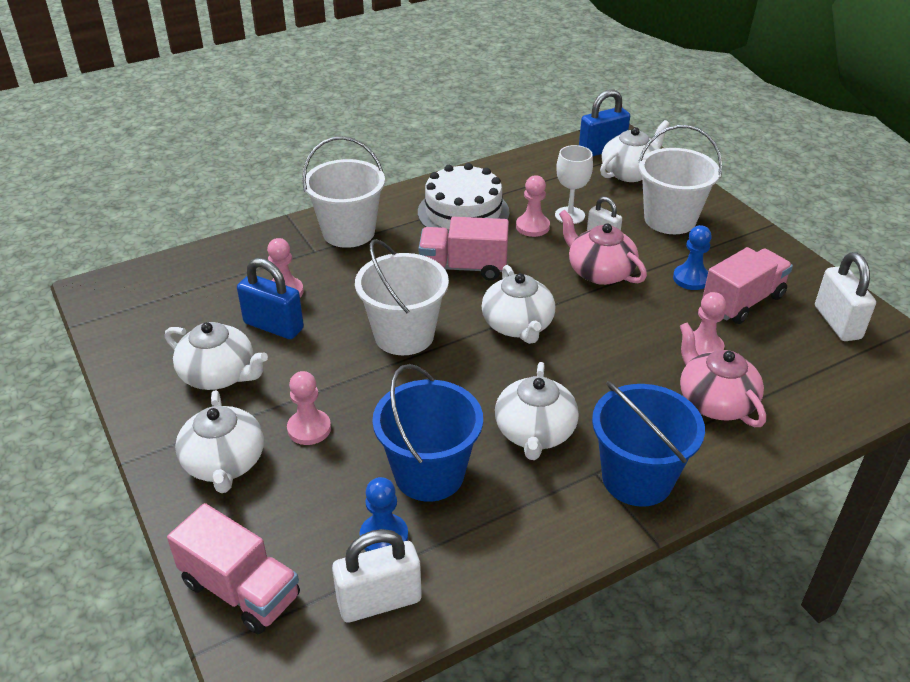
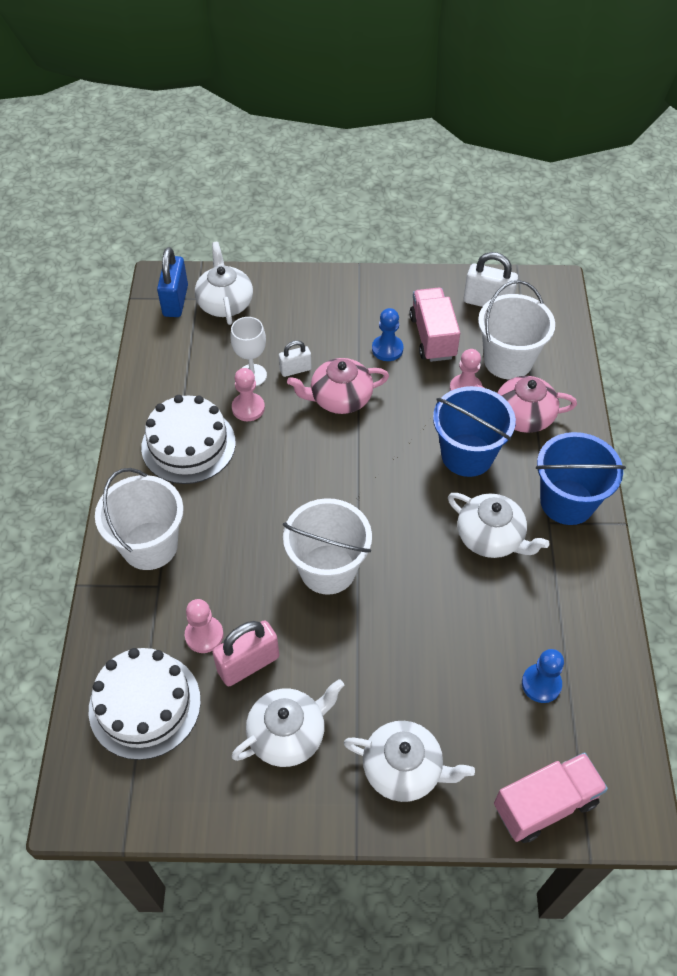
camera: 60 degrees left, 15 degrees up
blue padlock [237,258,304,339] -> pink padlock [212,620,279,686]
pink pawn [287,371,331,445] -> none
white padlock [332,529,422,622] -> none
blue bucket [372,364,483,502] -> blue bucket moved to [433,386,516,477]
pink truck [419,217,509,281] -> none
white teapot [482,265,555,344] -> none
white bucket [638,125,722,234] -> white bucket moved to [478,280,555,379]
none -> white cake [89,648,201,760]

